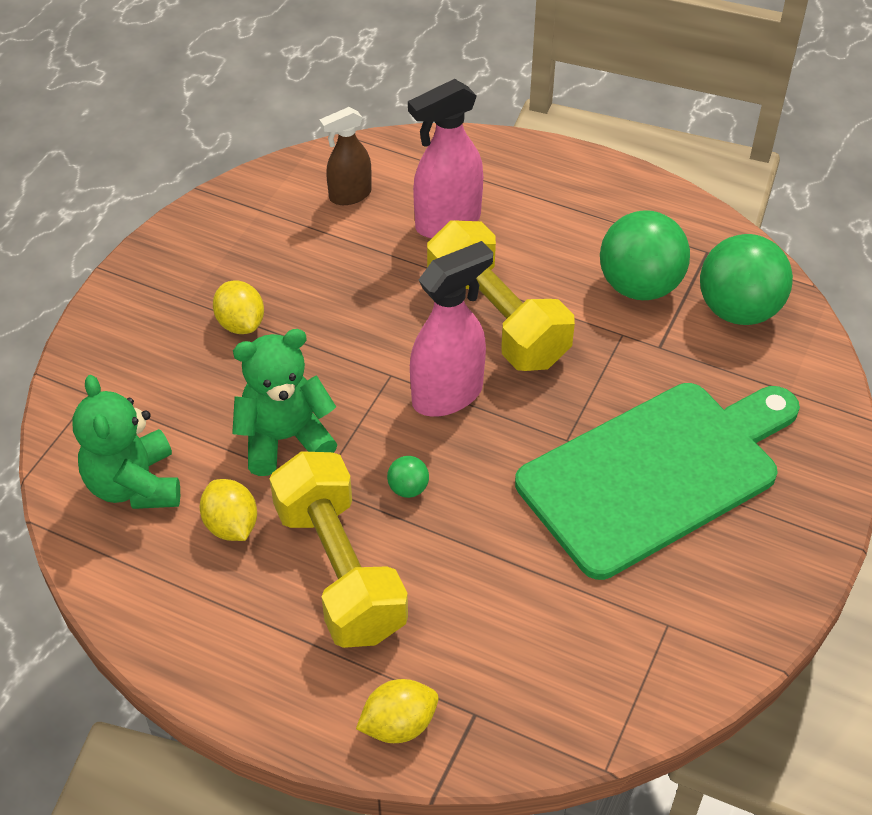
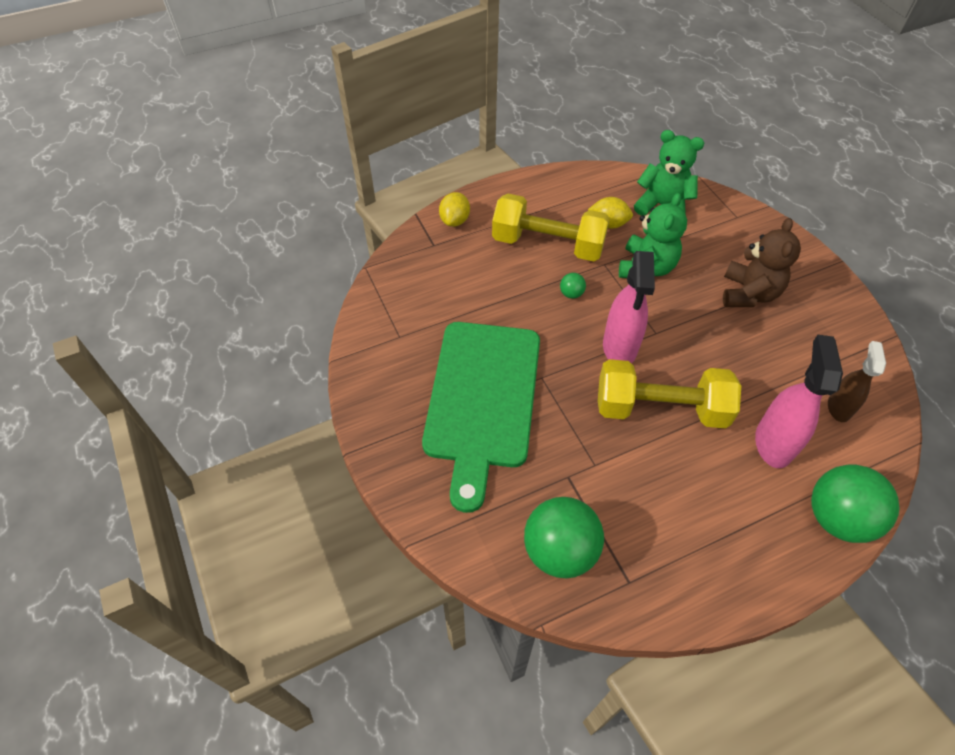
camera: 130 degrees right, 5 degrees up
yellow lemon [213,280,264,334] -> brown teddy bear [723,218,801,307]
green ball [600,210,690,300] -> green ball moved to [811,465,899,543]

